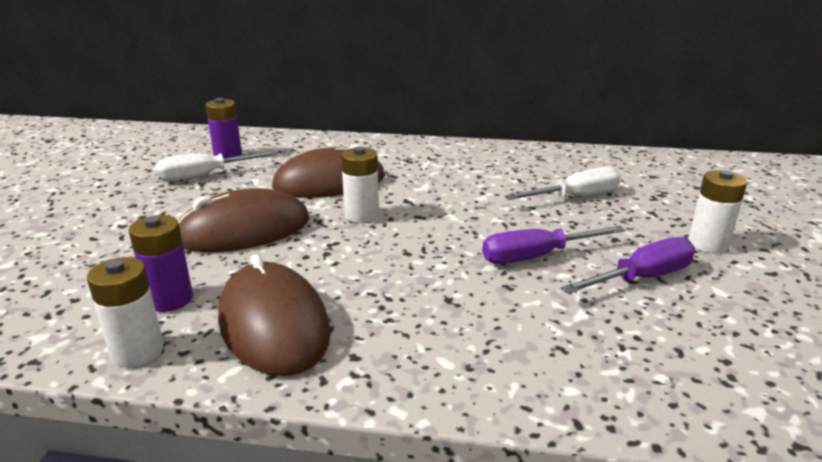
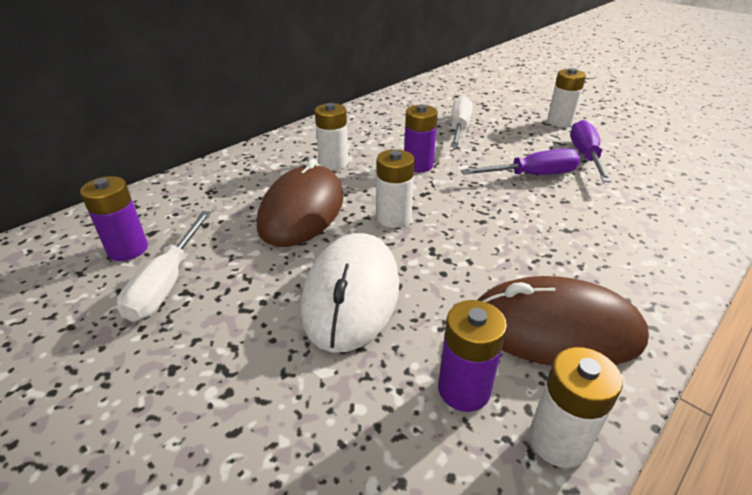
camera: 55 degrees left, 10 degrees up
brown mouse [178,188,309,252] -> white mouse [301,233,399,353]
purple screwdriver [482,226,625,264] -> purple screwdriver turned 120 degrees counterclockwise [461,148,580,175]
none -> white battery [315,103,348,170]
none -> purple battery [404,105,438,172]

